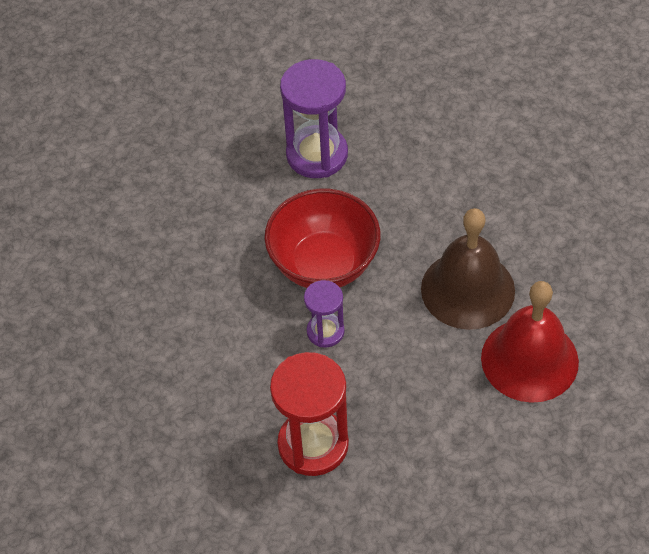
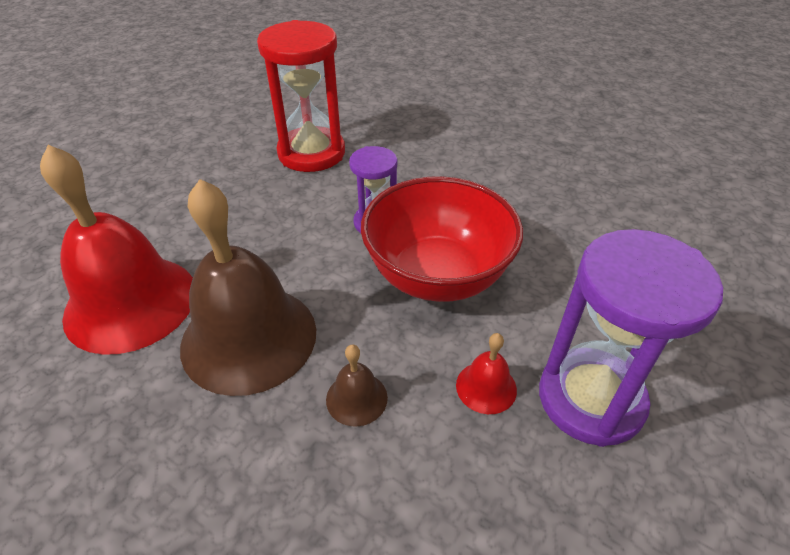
camera: 140 degrees right, 10 degrees down
none -> brown bell [326,344,388,427]
none -> red bell [456,333,517,414]

